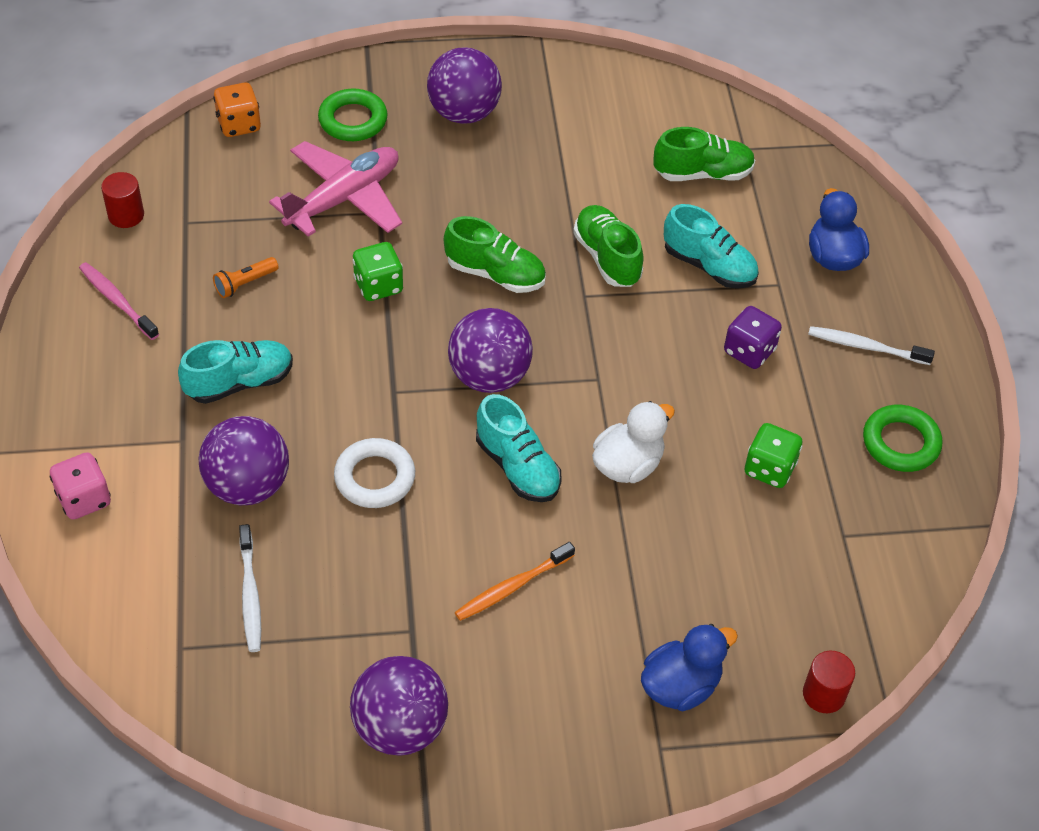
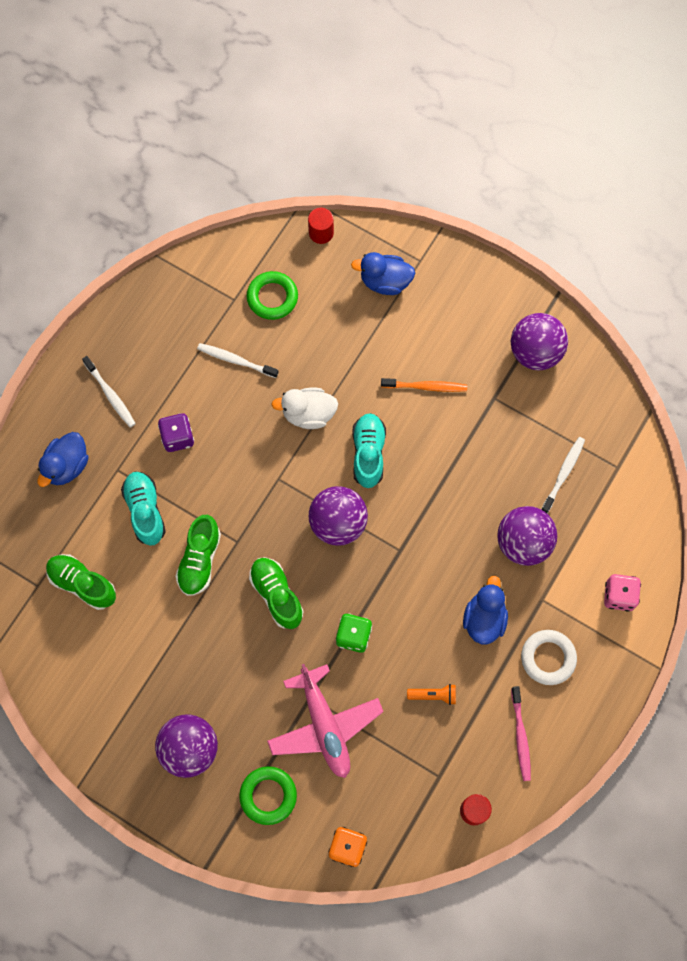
camera: 140 degrees left, 20 degrees up
turquoise shoe [178,340,293,404] -> blue duck [463,576,508,644]
pink plane [269,141,402,237] -> pink plane turned 105 degrees counterclockwise [267,664,384,778]
white ring [334,438,415,508] -> white ring moved to [521,630,577,685]
green dice [744,423,802,488] -> white toothbrush [197,343,279,378]
green ring [863,405,942,472] -> green ring moved to [247,271,298,320]

